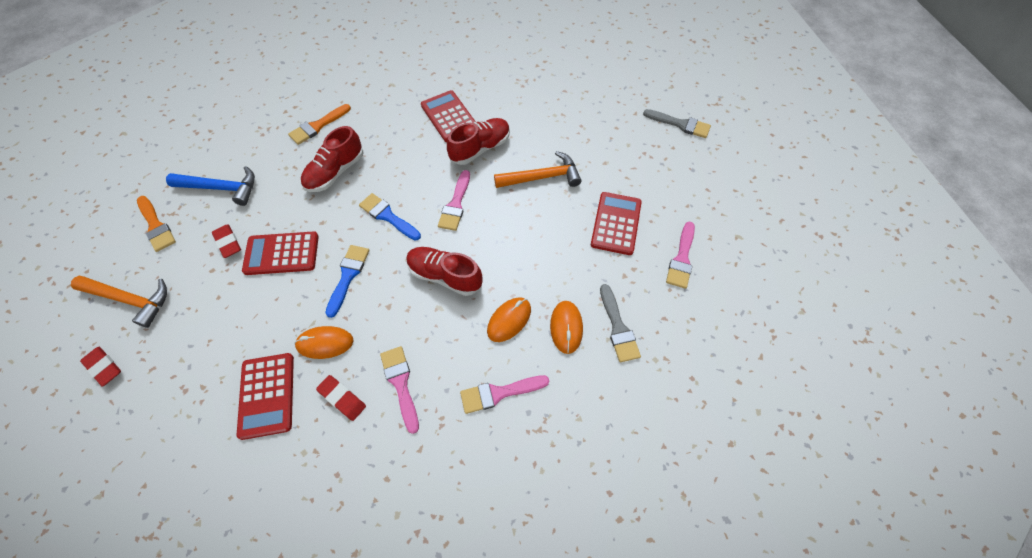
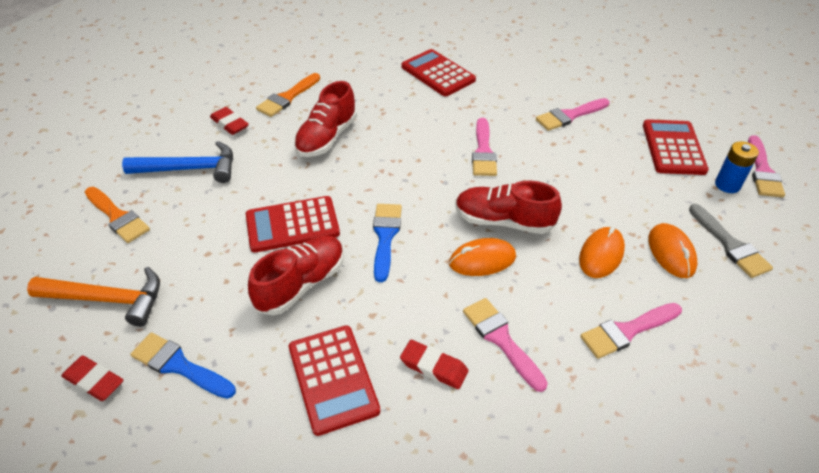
camera: 10 degrees left, 15 degrees down
red eraser [212,224,241,258] -> red eraser moved to [210,107,249,135]
orange mouse [295,326,353,359] -> orange mouse moved to [449,238,516,276]
blue brush [359,193,421,241] -> blue brush moved to [130,332,236,399]
red shoe [447,118,510,165] -> red shoe moved to [248,236,344,315]
orange hammer [494,151,582,188] -> pink brush [536,98,609,131]
grey brush [643,109,711,138] -> none
none -> blue battery [715,141,759,193]

